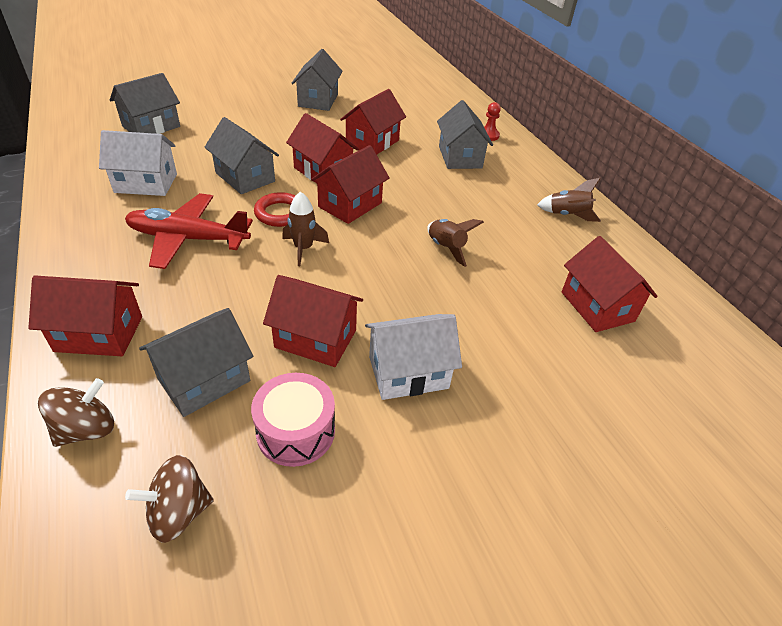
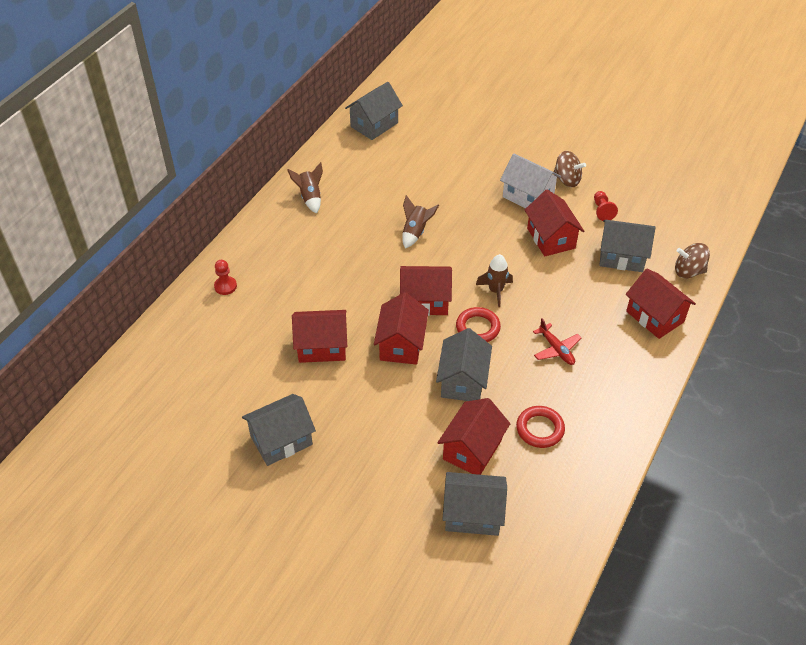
camera: 125 degrees left, 5 degrees up
white house [99,130,177,196] -> red ring [516,406,565,448]
red plane [125,193,253,269] -> red plane [533,318,581,365], size x0.54
brown spinning top [125,455,214,543] -> brown spinning top moved to [553,151,586,187]
pink drum [251,373,335,467] -> red pawn [594,191,618,221]
grey house [437,100,493,169] -> grey house moved to [345,82,403,140]
red house [562,236,658,332] -> red house moved to [437,398,510,475]

